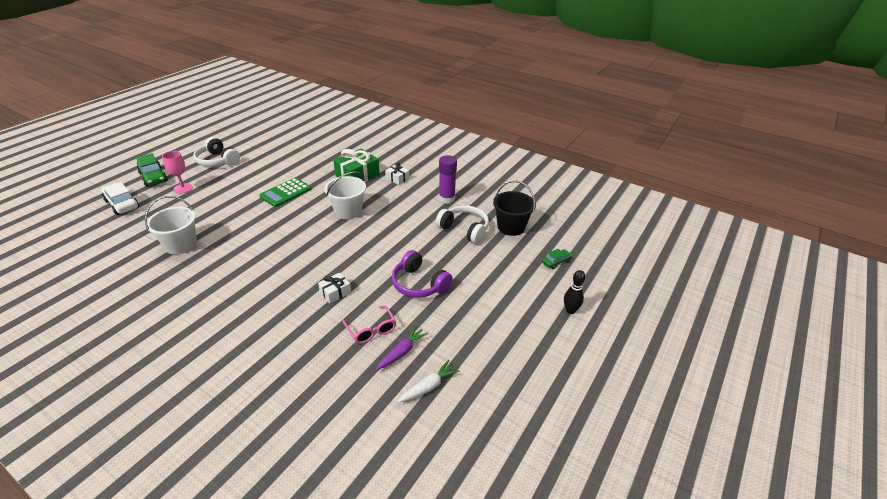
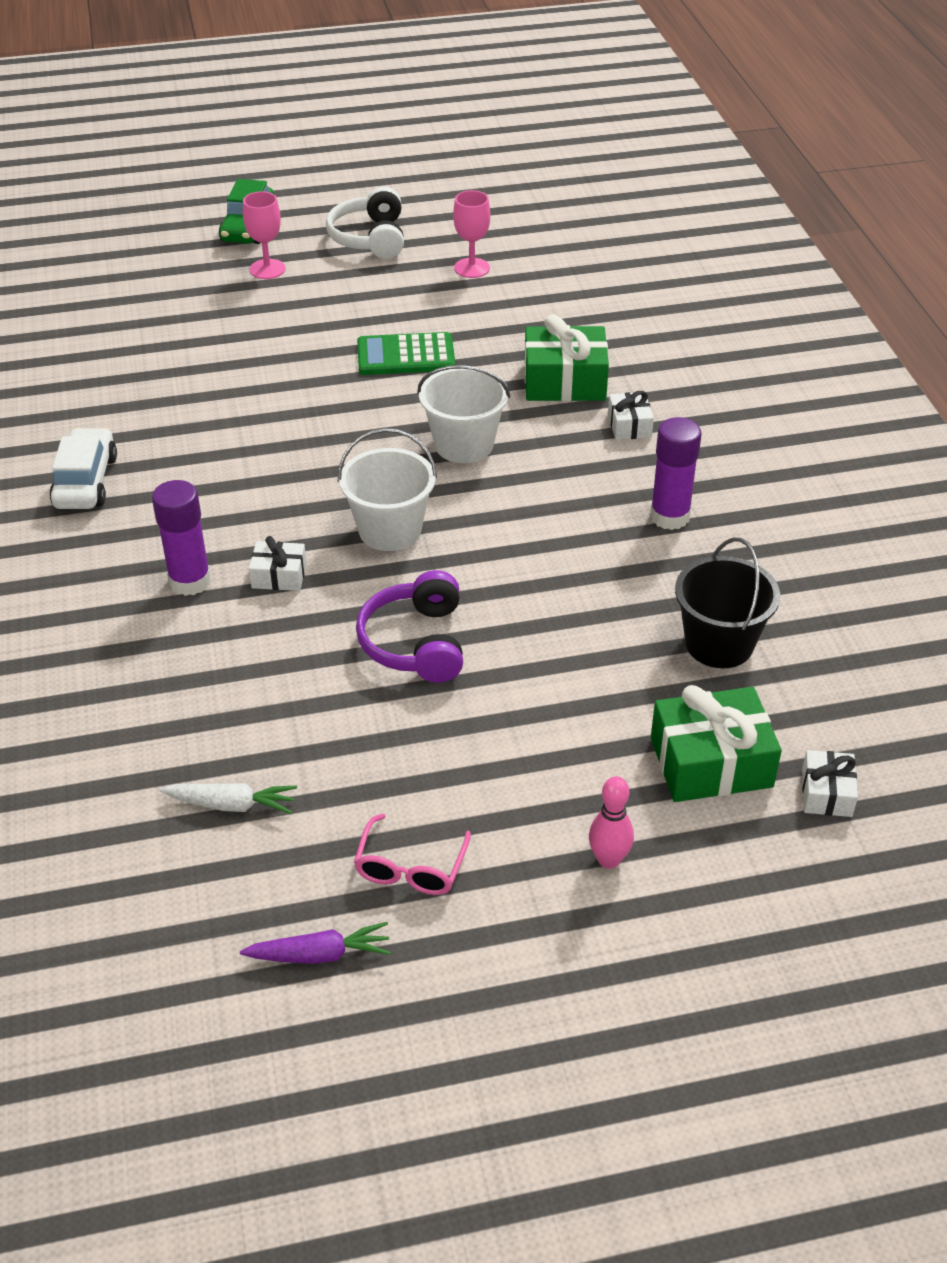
camera: 45 degrees right, 5 degrees up
white car [101,182,139,215] -> white car moved to [50,428,117,509]
white bucket [145,196,197,254] -> white bucket moved to [338,428,437,551]
pink glasses [343,305,396,344] -> pink glasses moved to [354,813,471,895]
purple carrot [376,325,428,370] -> purple carrot moved to [240,922,391,964]
white headphones [436,206,489,244] -> none
green car [542,249,572,269] -> green gift [651,685,782,802]
black bowling pin [564,270,585,314] -> pink bowling pin [589,776,634,869]
none -> purple glue stick [152,480,211,596]
none -> pink goblet [453,190,490,278]
none -> white gift [802,750,858,817]

